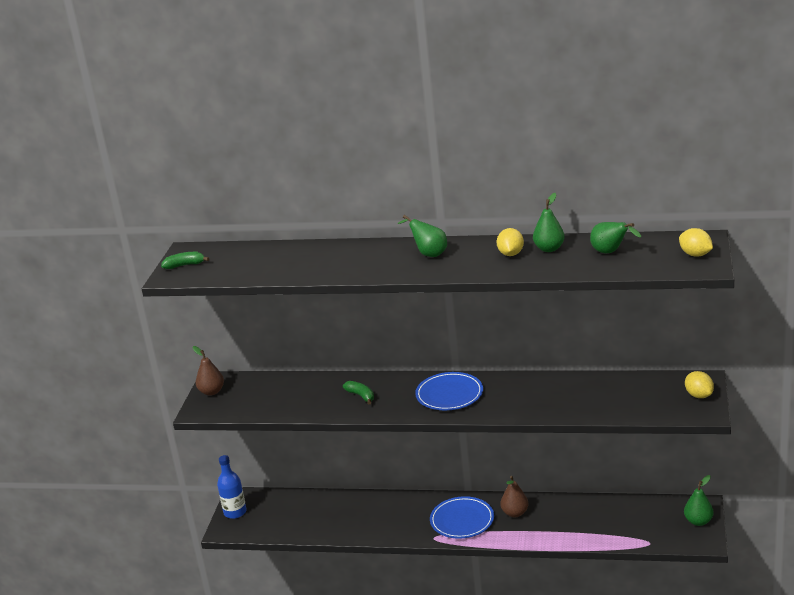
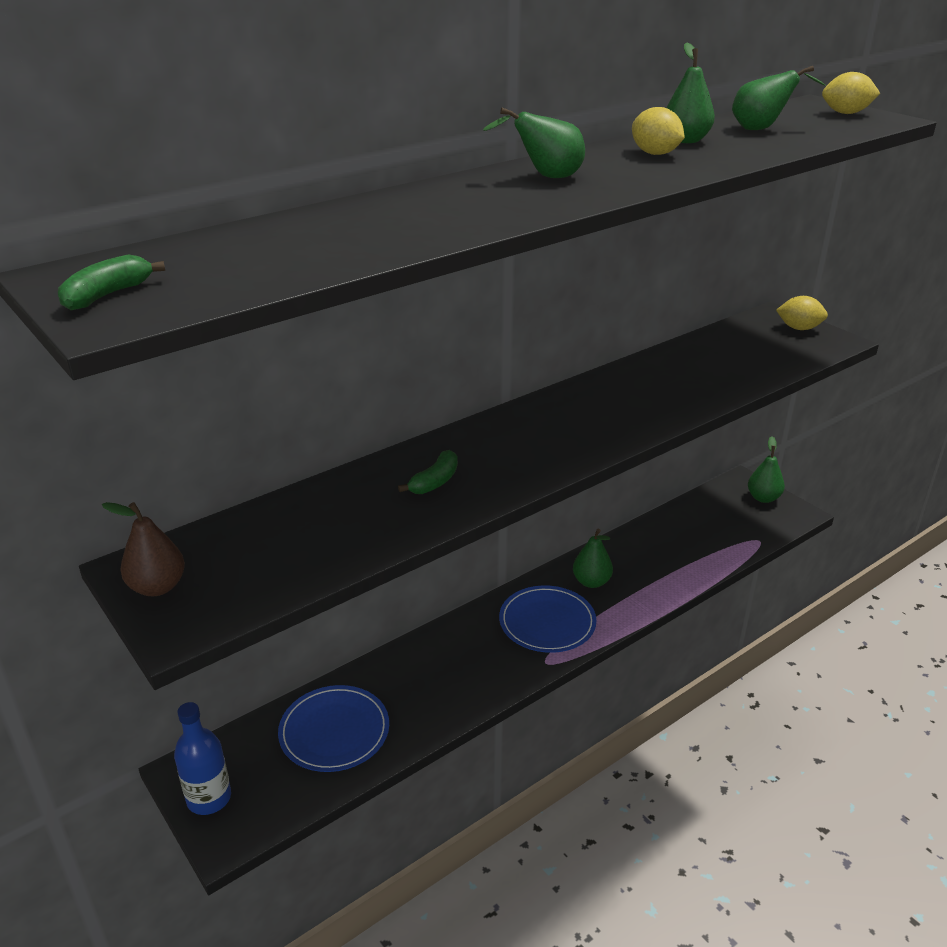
camera: 50 degrees left, 5 degrees up
green banana [343,381,374,404] -> green banana turned 120 degrees clockwise [398,450,458,494]
blue plate [415,372,483,410] -> blue plate moved to [278,685,389,772]
brown pear [500,476,528,517] -> green pear [573,529,613,588]

